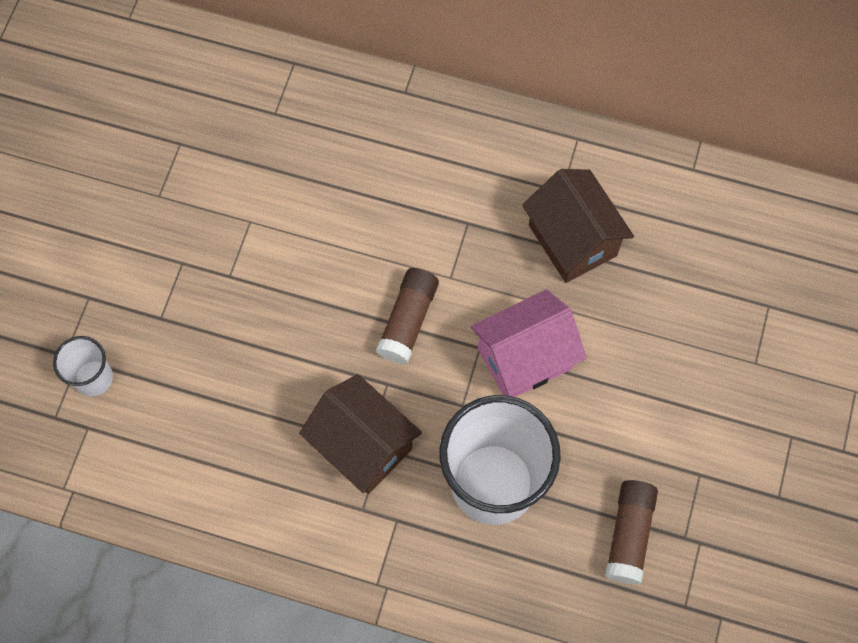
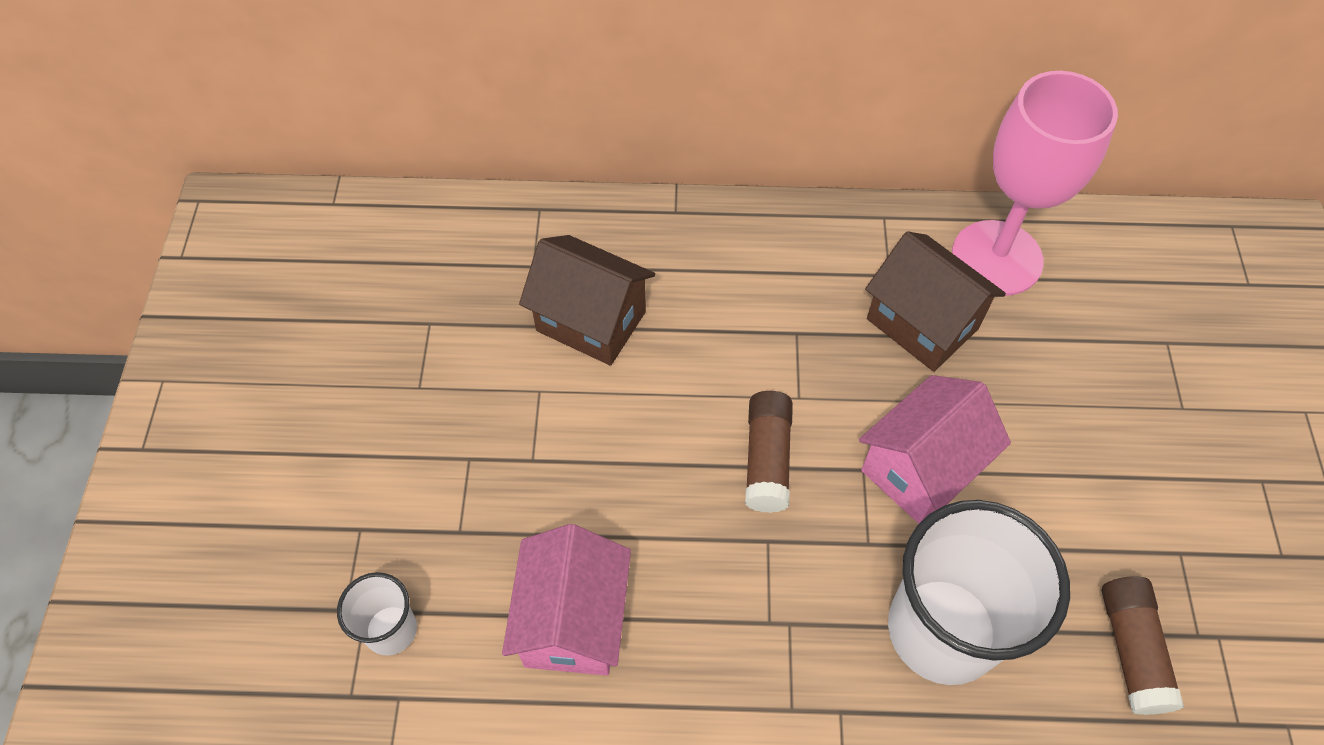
camera: 15 degrees left, 10 degrees down
brown house [299,374,422,494] -> brown house moved to [519,235,655,366]
none -> pink house [502,524,631,676]
none -> pink goblet [952,71,1118,296]

